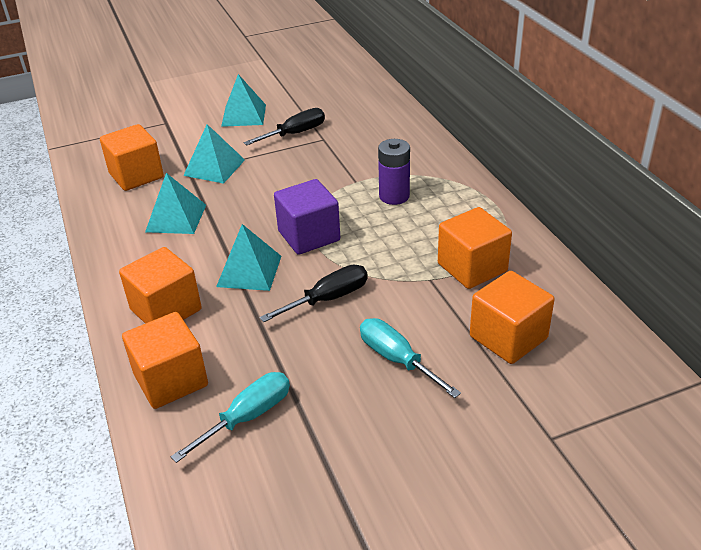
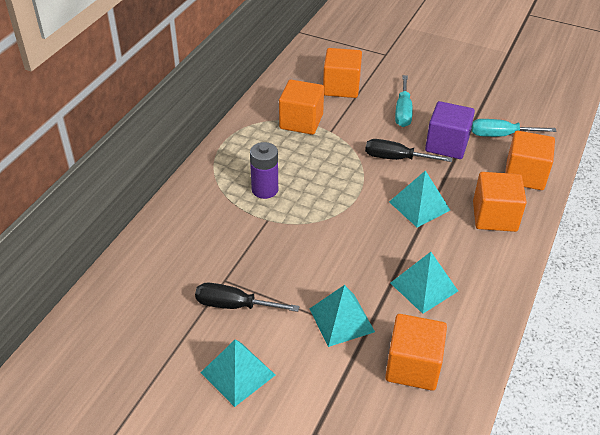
camera: 135 degrees left, 5 degrees up
purple cube [274,179,340,255] -> purple cube moved to [425,101,475,159]

